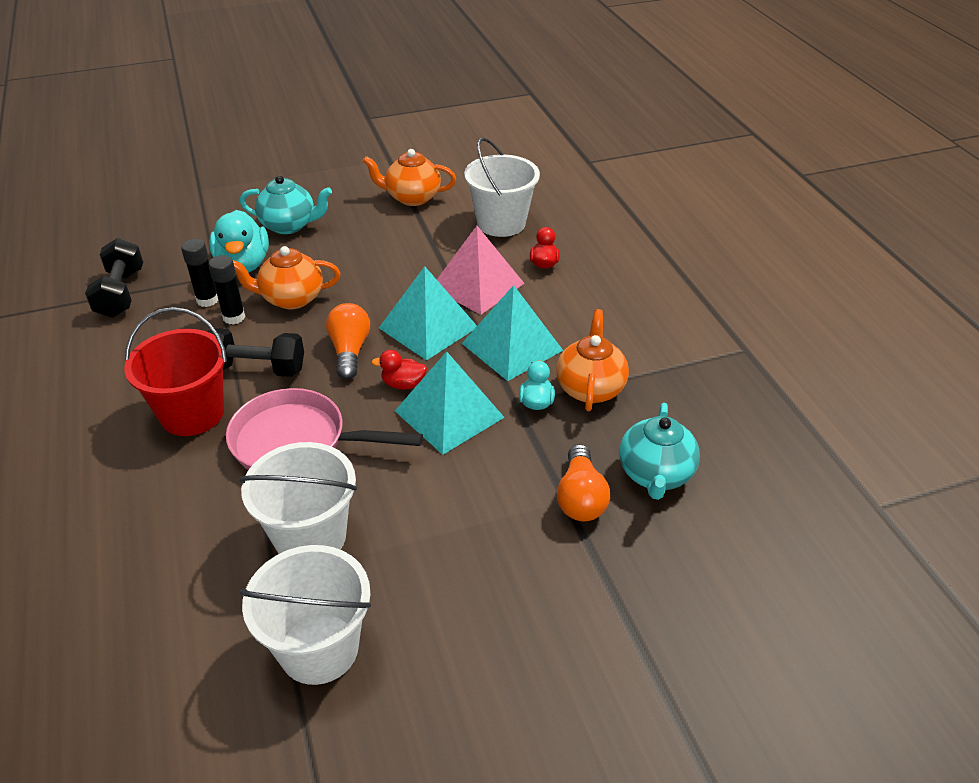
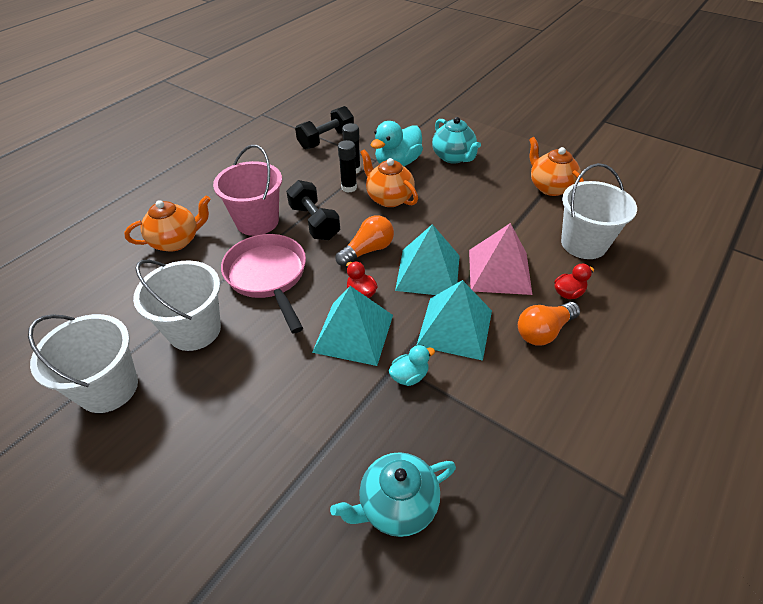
camera: 55 degrees right, 5 degrees up
red bucket [124,307,227,436] -> pink bucket [213,145,282,236]
orange teapot [556,309,629,411] -> orange teapot moved to [124,195,211,252]
orange light bulb [557,444,610,521] -> orange light bulb moved to [518,302,580,345]

